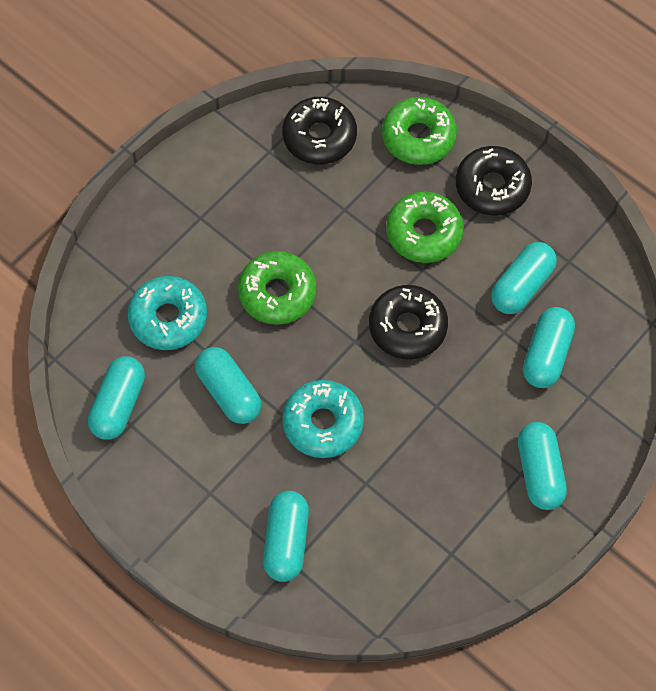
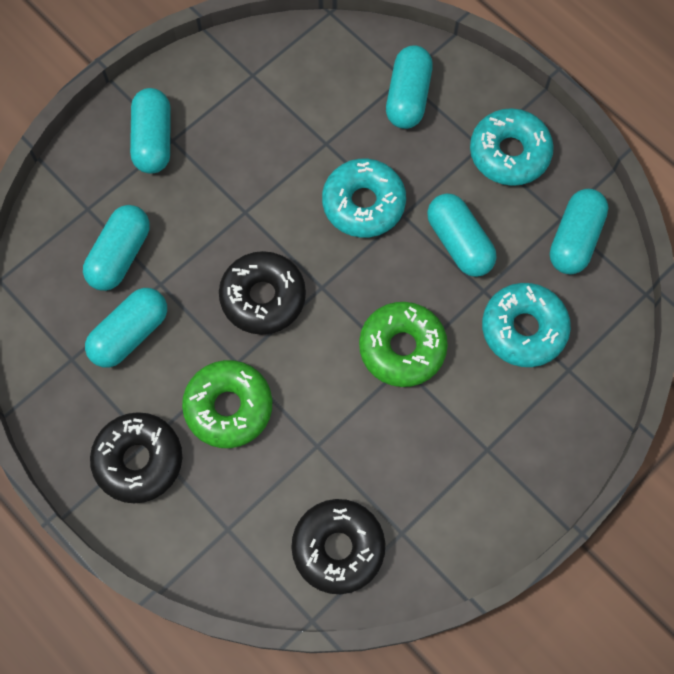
camera: 175 degrees left, 5 degrees up
green donut [382,97,457,165] -> none
none -> turquoise donut [470,108,554,186]

